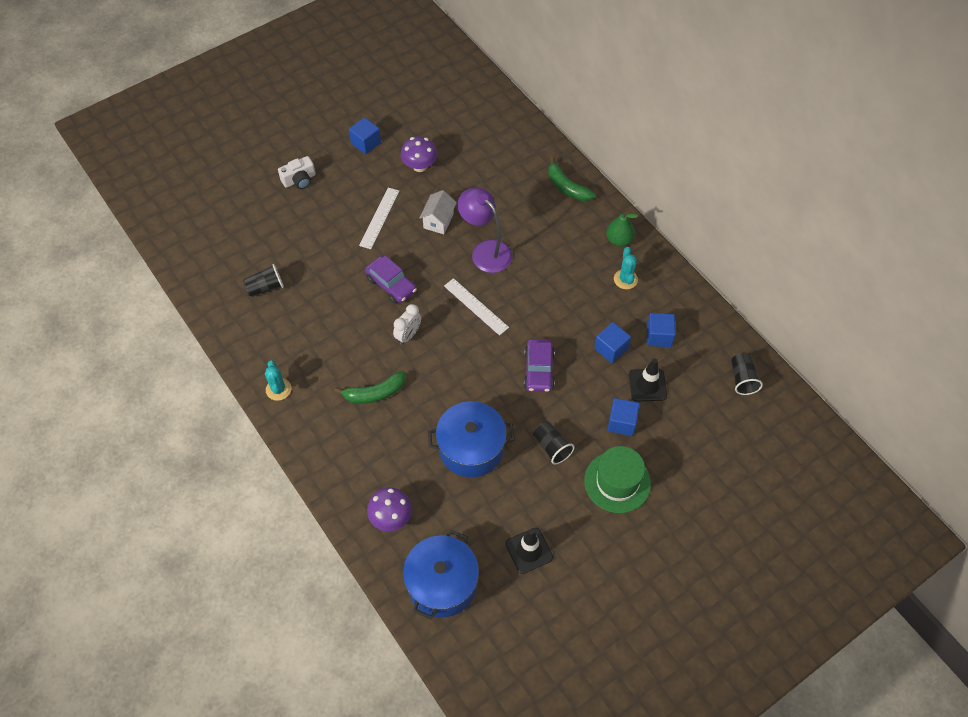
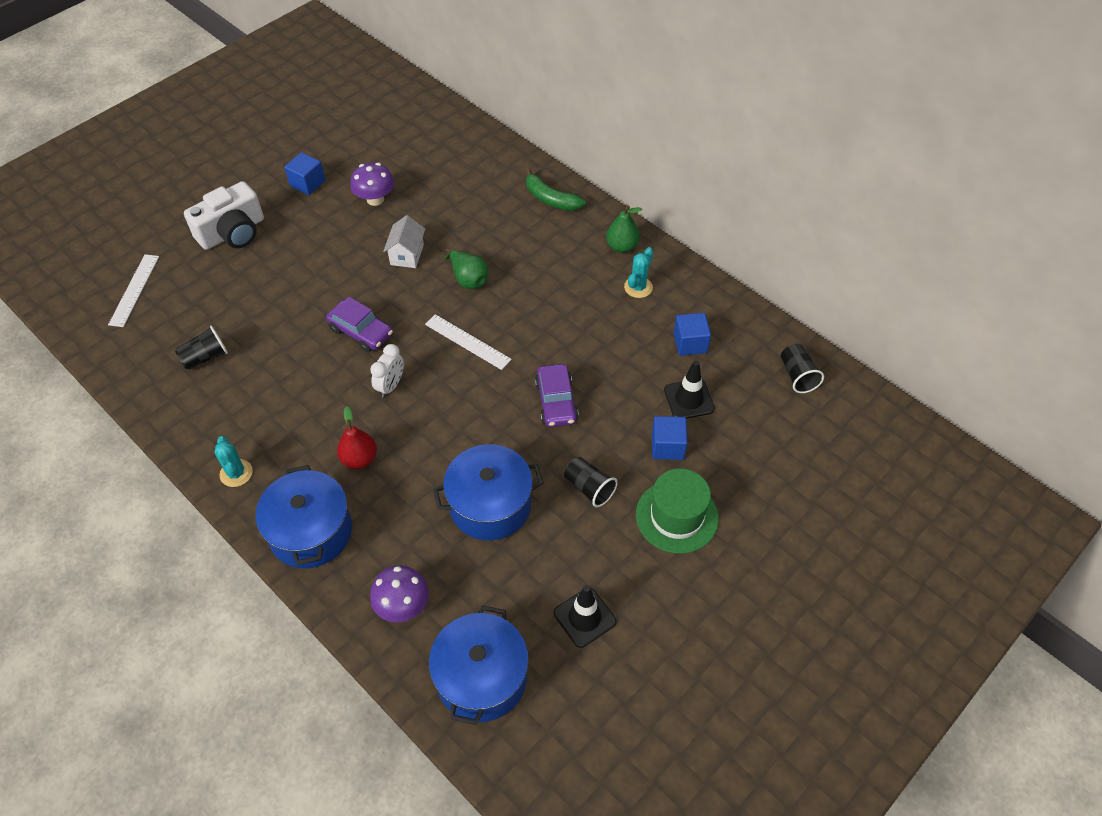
camera: 10 degrees left, 5 degrees down
white camera [278,156,316,189] -> white camera [184,181,264,250], size x1.68
green banana [334,371,406,404] -> red pear [337,406,377,469]
white ruler [359,188,399,249] -> white ruler moved to [108,254,159,327]
purple lamp [458,188,513,273] -> green pear [445,248,488,289]
blue cube [594,322,631,363] -> none
turquoise cactus [614,247,638,289] -> turquoise cactus turned 45 degrees clockwise [624,247,653,298]
none -> blue pot [256,465,352,568]

